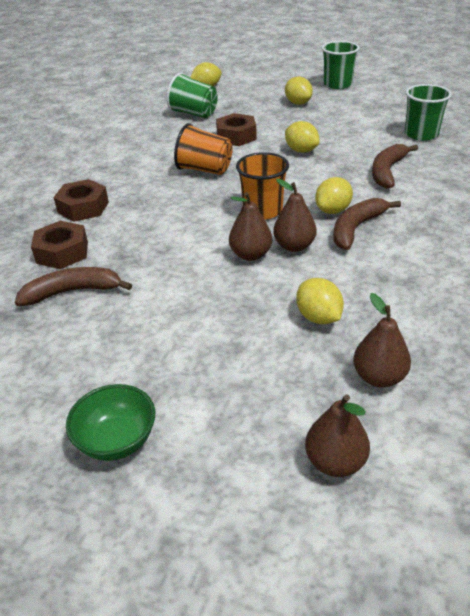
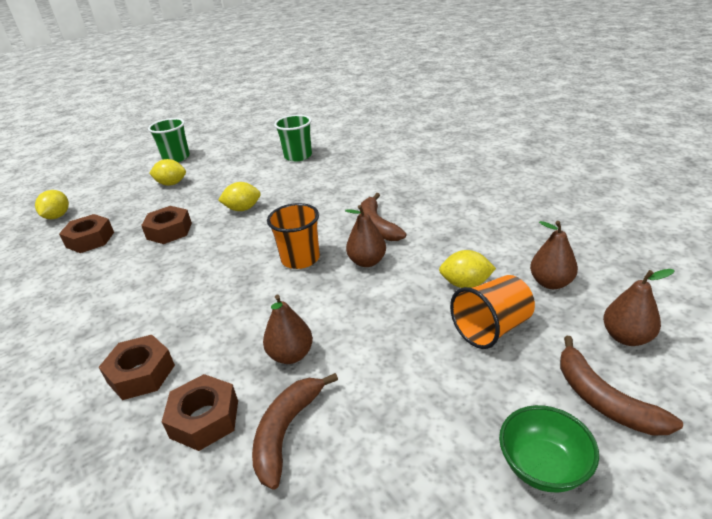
camera: 55 degrees left, 5 degrees down
green cup [167,72,218,118] -> brown nut [59,214,114,253]
orange cup [174,123,233,175] -> orange cup moved to [450,275,535,349]
brown pear [229,192,272,261] -> brown pear moved to [263,295,313,364]
yellow lemon [315,177,353,214] -> none
brown banana [372,144,418,188] -> brown banana moved to [560,336,683,436]

